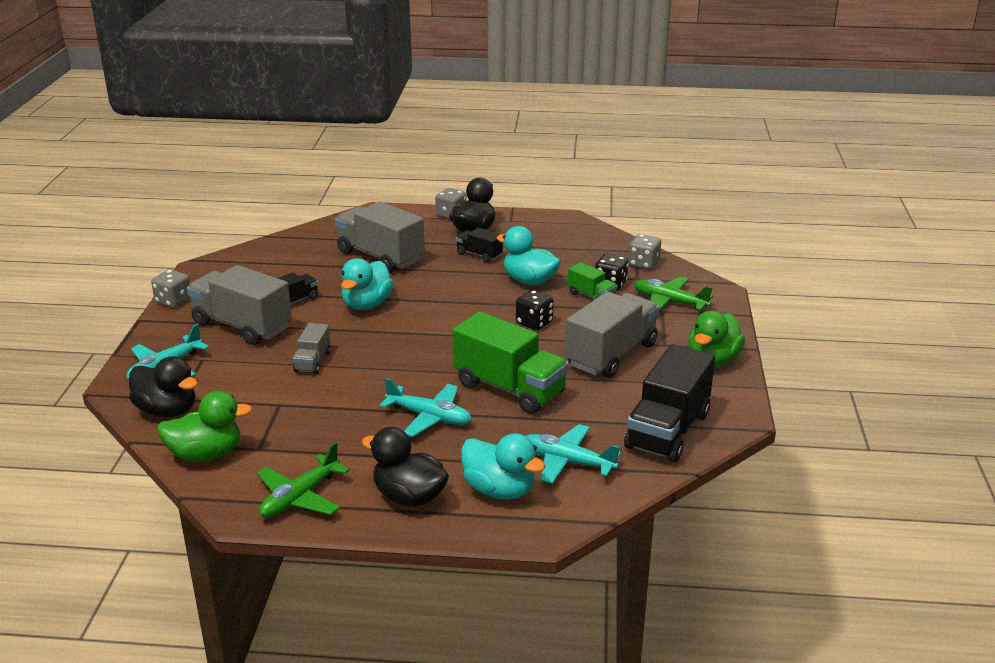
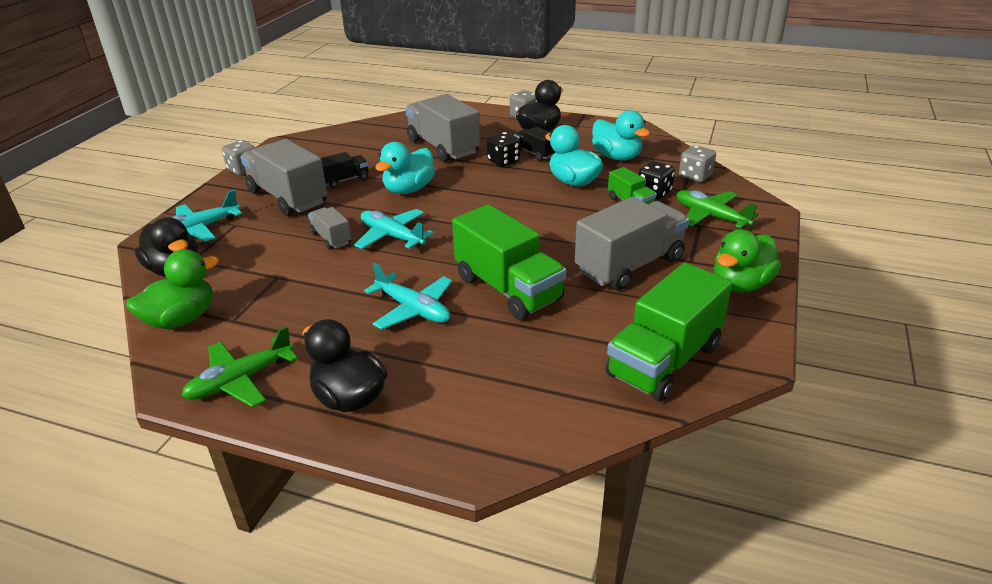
camera: 15 degrees right, 5 degrees up
green duck [157,391,252,462] -> green duck turned 45 degrees counterclockwise [126,249,219,329]
grey truck [293,323,331,374] -> grey truck turned 120 degrees clockwise [308,207,351,250]
turquoise duck [461,433,545,500] -> turquoise duck moved to [592,110,650,161]
black dice [516,290,554,331] -> black dice moved to [487,132,520,167]
turquoise plane [526,424,621,484] -> turquoise plane moved to [354,209,434,249]
black truck [624,344,715,462] -> green truck [605,263,732,402]

